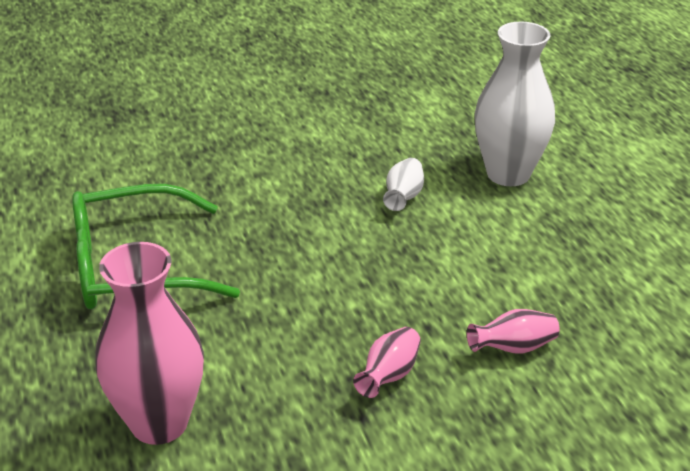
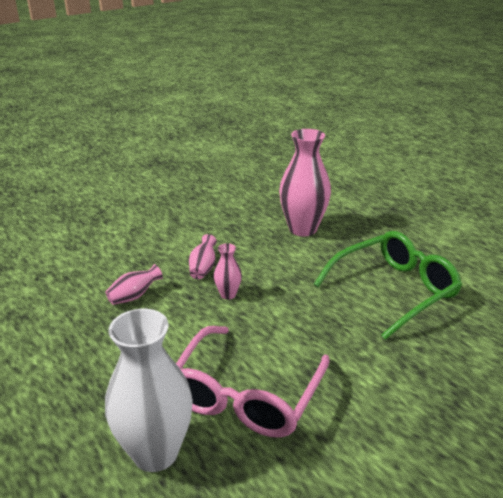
camera: 160 degrees right, 5 degrees down
white vase [383,158,424,211] -> pink glasses [176,326,330,437]
none -> pink vase [214,243,242,300]

